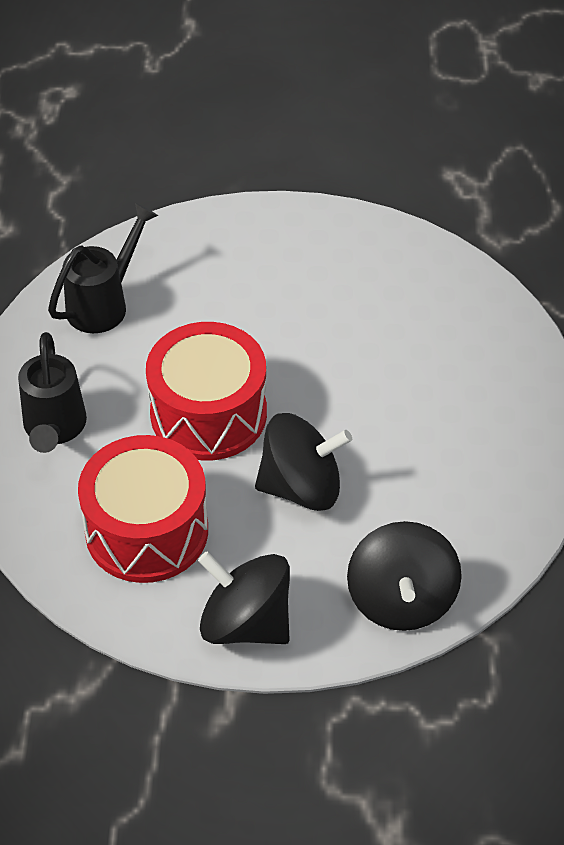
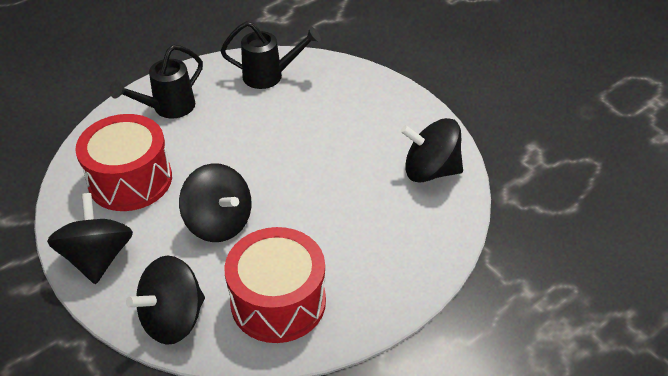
camera: 50 degrees right, 5 degrees down
red drum [146,322,267,461] -> red drum moved to [224,227,326,343]
none -> black spinning top [401,118,463,182]

